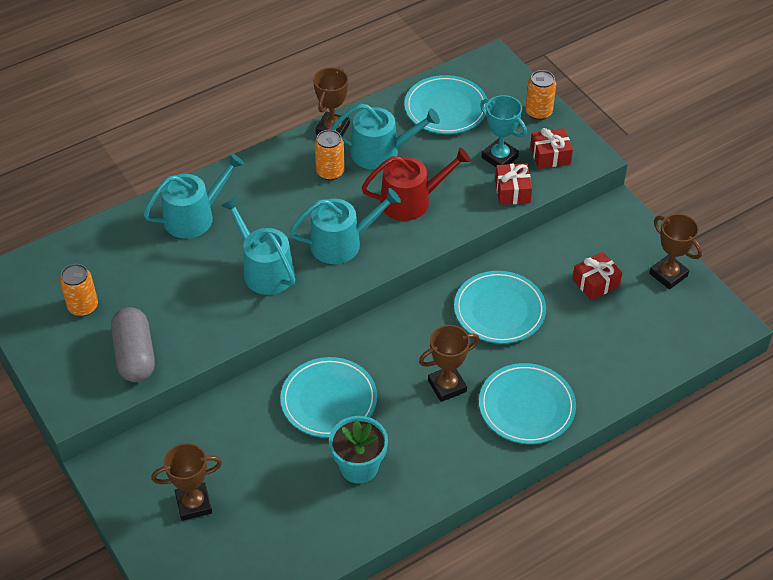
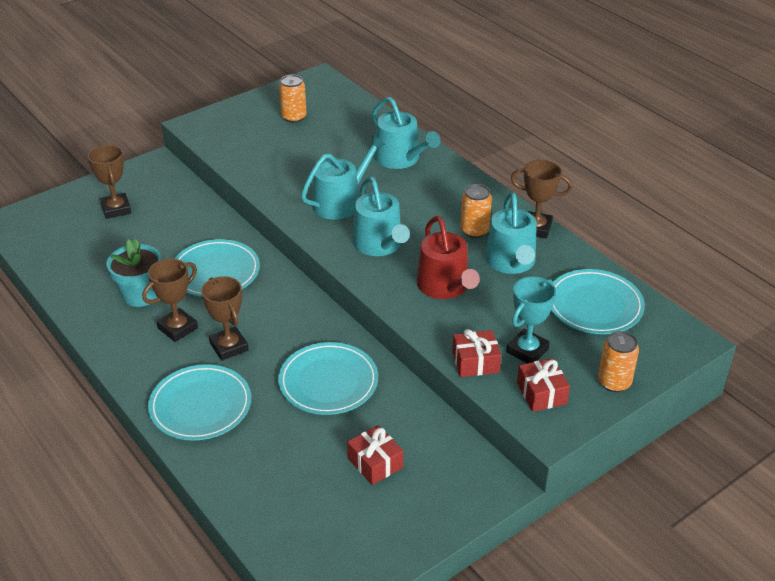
camera: 85 degrees right, 10 degrees down
grey capsule [111,307,155,382] -> none
brown trophy [649,214,702,289] -> brown trophy moved to [142,259,198,342]

